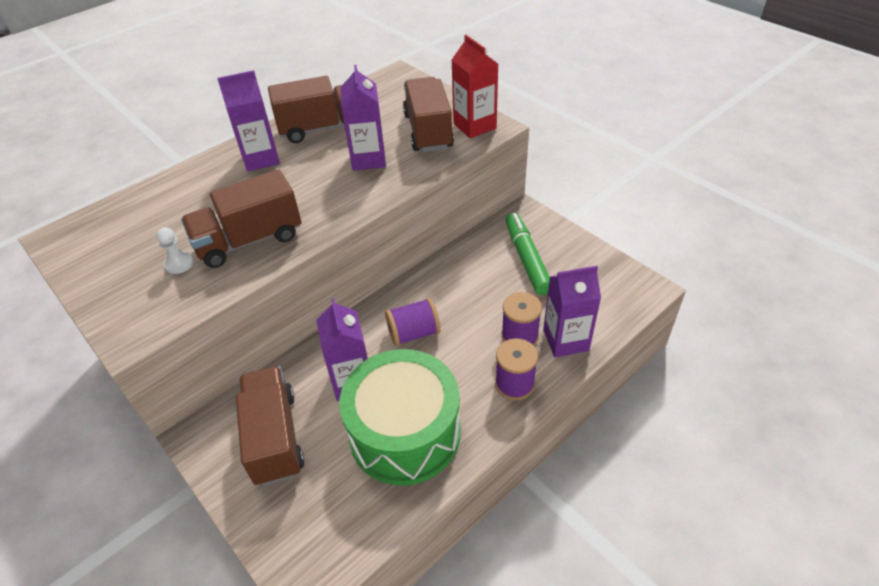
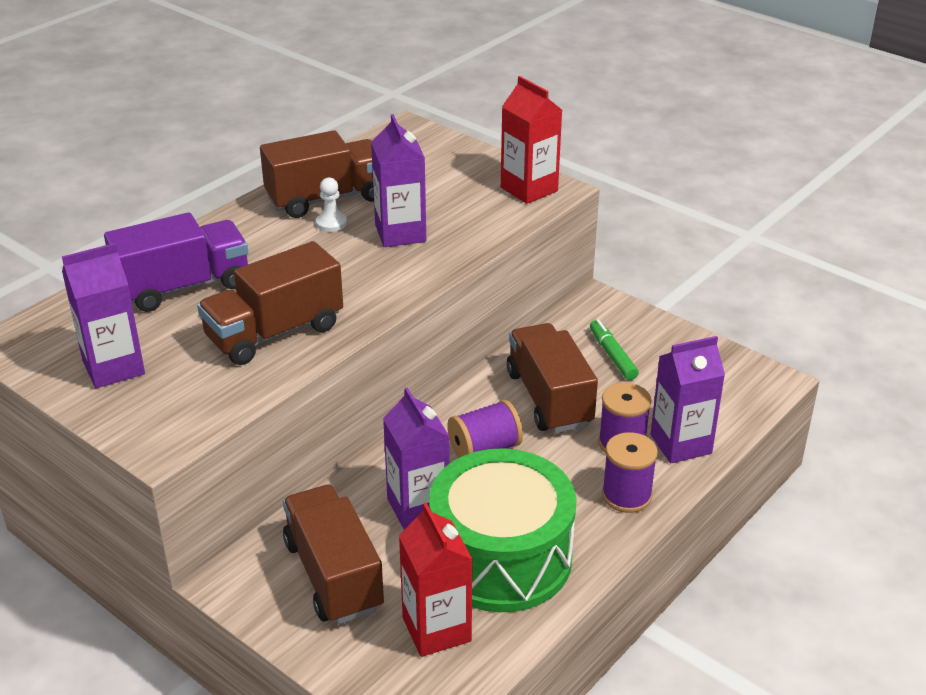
camera: 10 degrees left, 10 degrees down
white pawn [156,227,193,274] -> white pawn moved to [316,177,347,232]
purple carton [217,70,280,172] -> purple carton moved to [62,243,145,388]
brown truck [403,77,454,152] -> brown truck moved to [507,323,598,433]
green marker [505,213,550,295] -> green marker [590,319,639,380], size x0.63
none -> purple truck [104,212,248,312]
none -> red carton [399,503,473,657]

